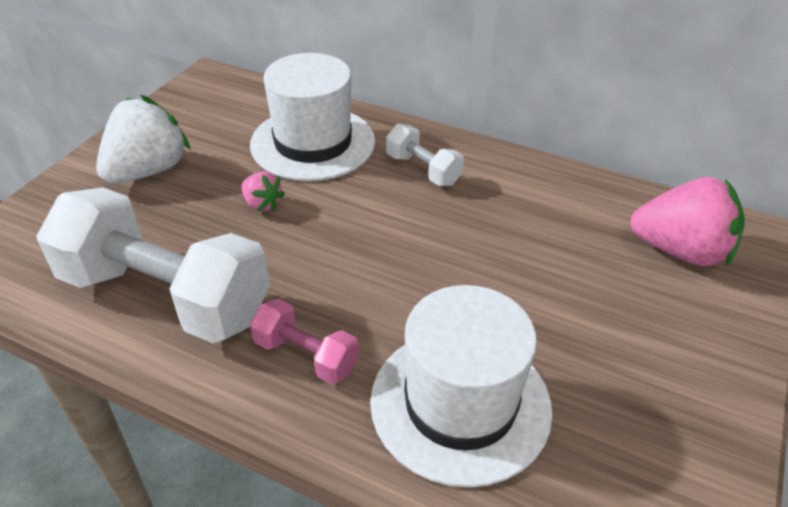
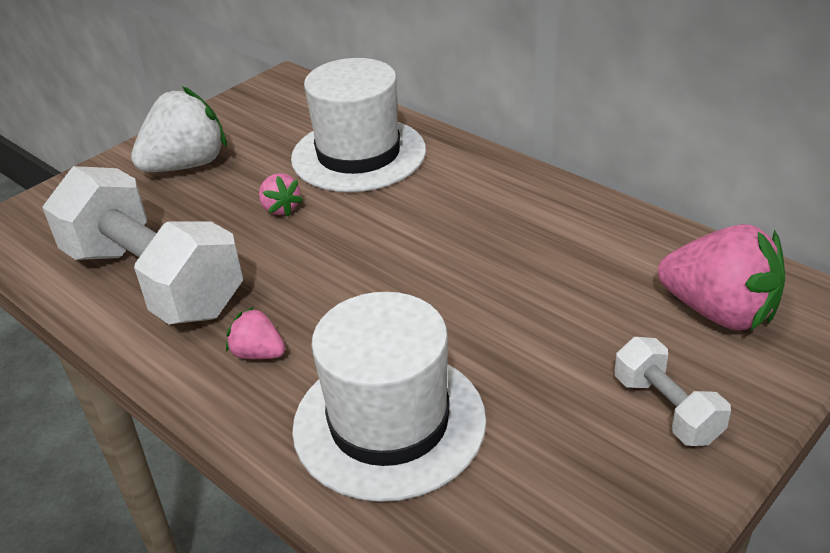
camera: 20 degrees right, 5 degrees down
pink dumbbell [250,299,359,384] -> pink strawberry [226,307,285,359]
white dumbbell [386,124,464,186] -> white dumbbell moved to [615,337,731,446]

